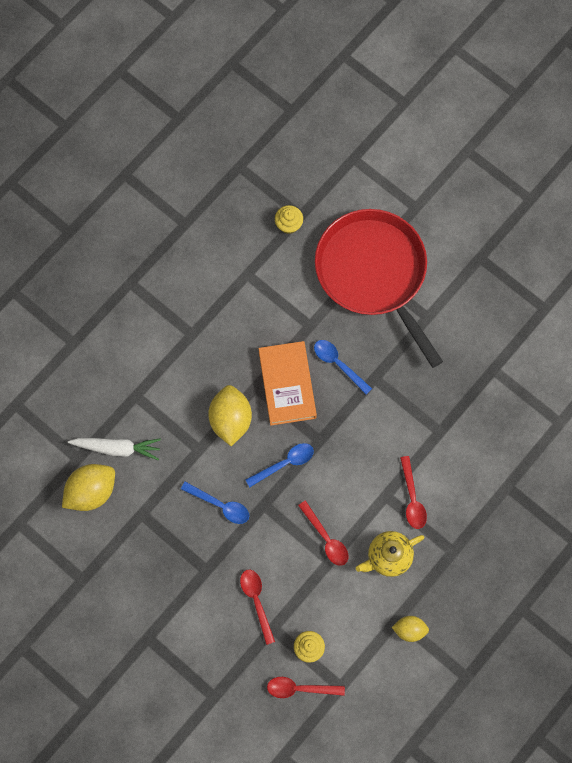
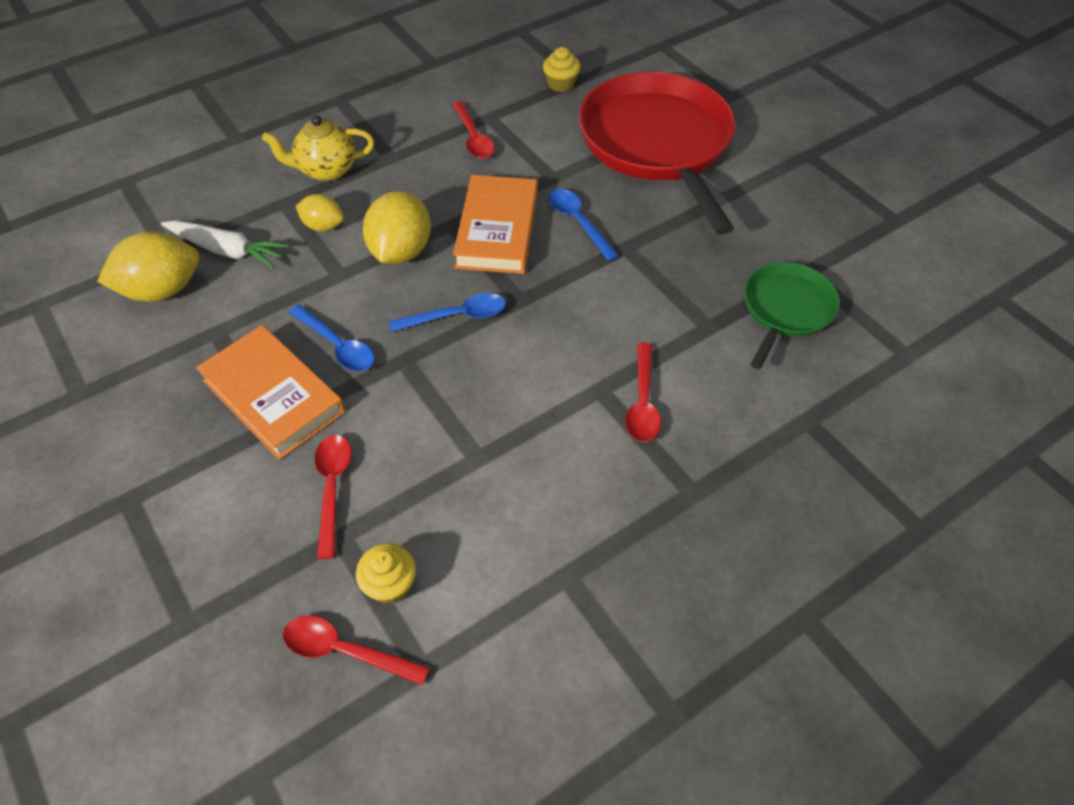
camera: 15 degrees right, 20 degrees down
red spoon [298,500,348,566] -> red spoon moved to [452,101,495,159]
yellow teapot [356,531,424,577] -> yellow teapot moved to [262,115,374,181]
yellow lemon [392,616,429,642] -> yellow lemon moved to [295,194,344,231]
none -> orange book [196,325,345,460]
none -> green pan [744,262,840,369]

